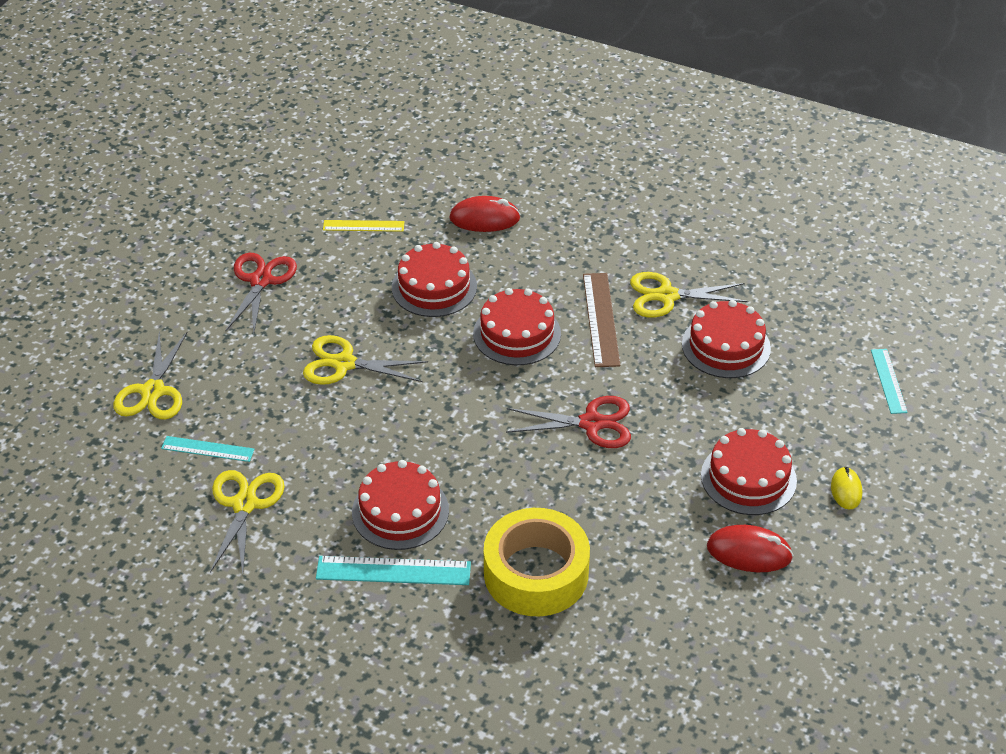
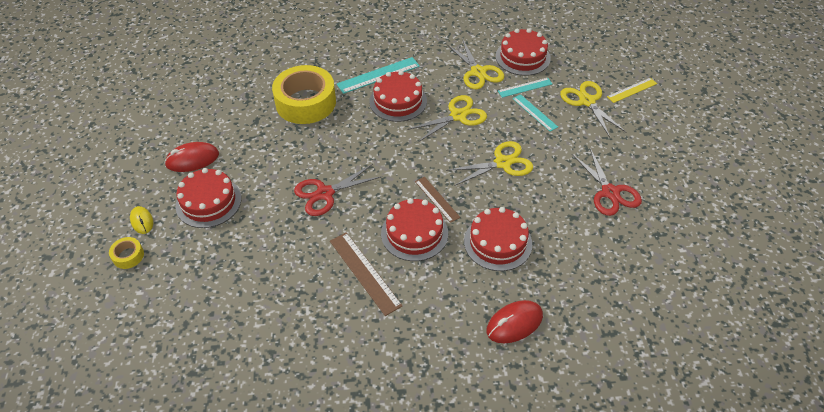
camera: 150 degrees right, 5 degrees up
yellow ruler [323,220,404,232] -> yellow ruler moved to [607,78,657,103]
yellow scissors [630,272,748,318] -> yellow scissors moved to [407,95,487,142]
red cake [682,300,771,378] -> red cake moved to [496,28,551,76]
turquoise ruler [871,349,908,414] -> turquoise ruler moved to [512,94,558,132]
none -> yellow tape [109,237,144,269]
none -> brown ruler [415,177,460,223]

